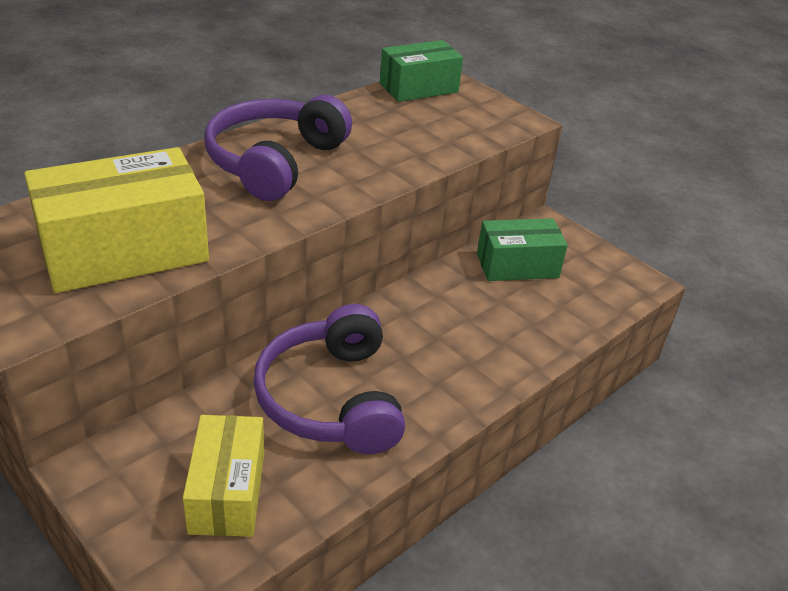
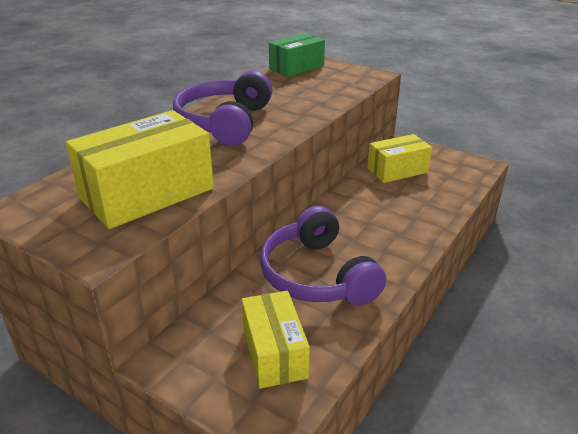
camera: 10 degrees left, 5 degrees down
green box [477,218,568,281] -> yellow box [367,134,432,183]

